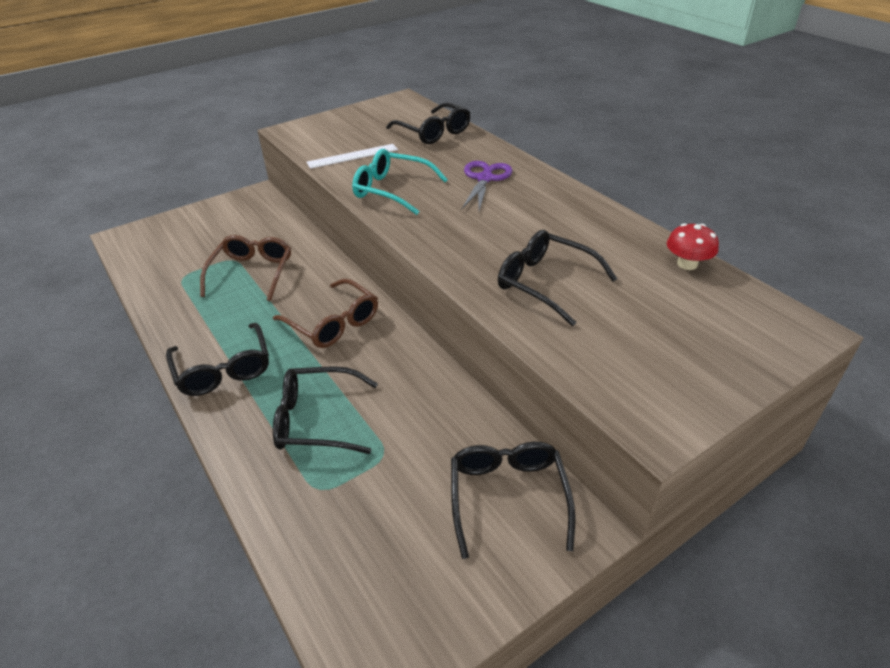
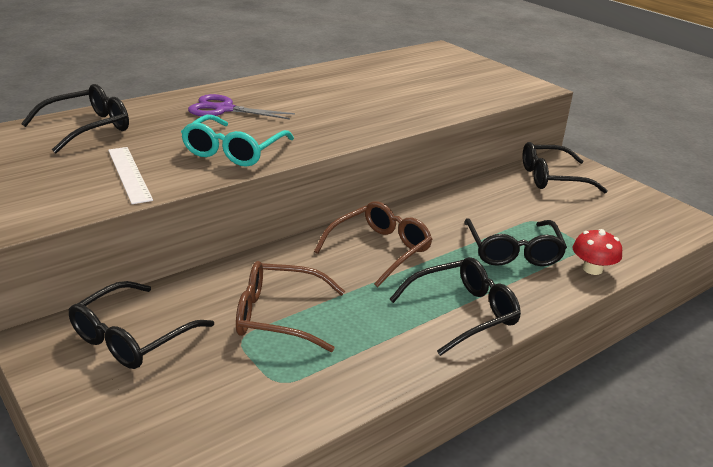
camera: 95 degrees left, 10 degrees down
black glasses [498,230,617,326] -> black glasses moved to [69,281,214,369]
red mushroom [667,223,719,270] -> red mushroom moved to [572,229,622,275]

